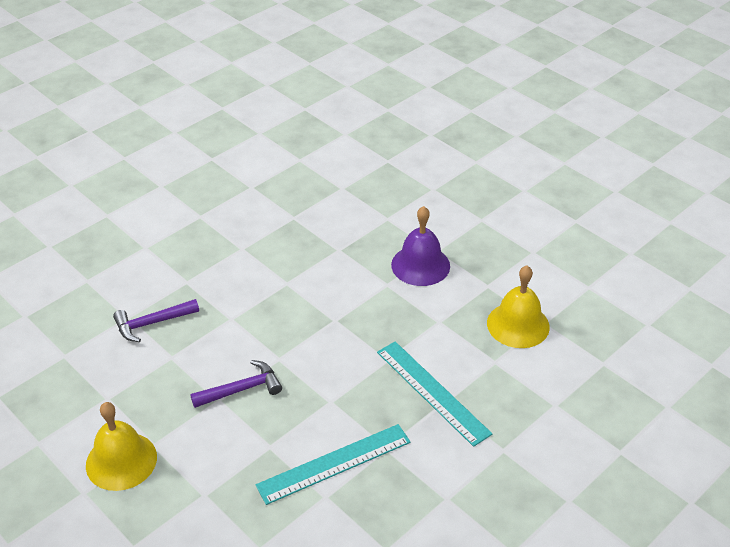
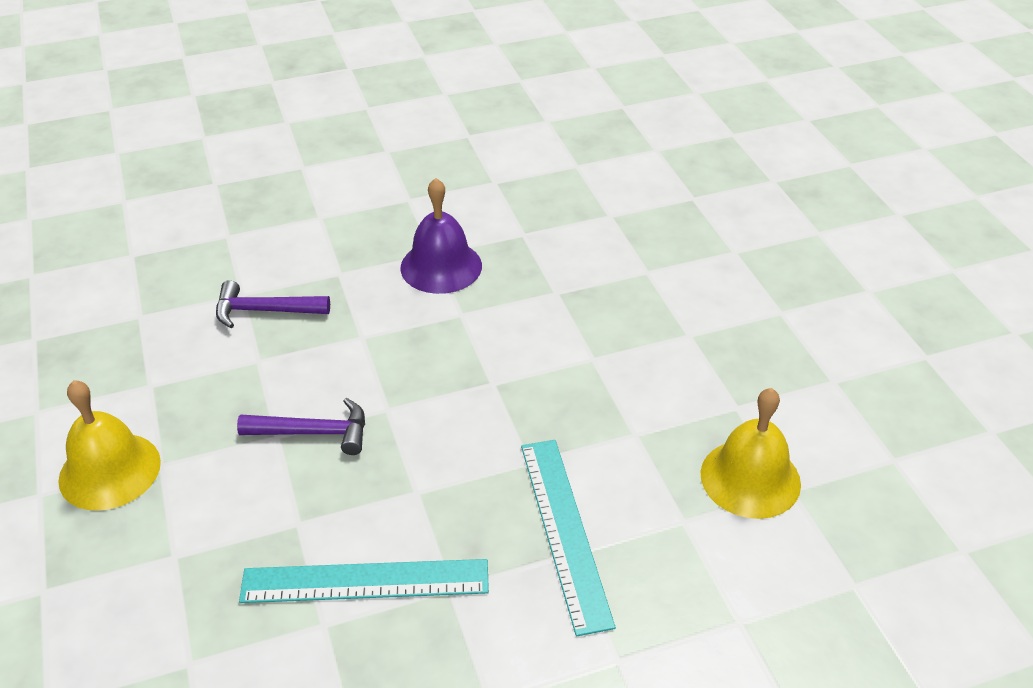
camera: 25 degrees right, 0 degrees up
purple bell [391,206,450,286] -> purple bell moved to [400,178,482,294]

